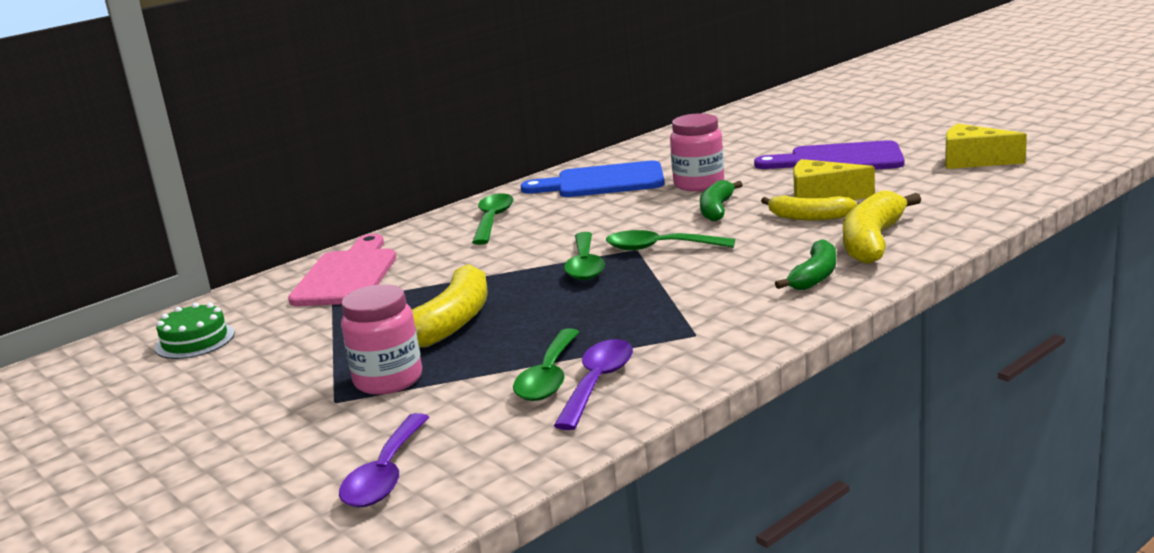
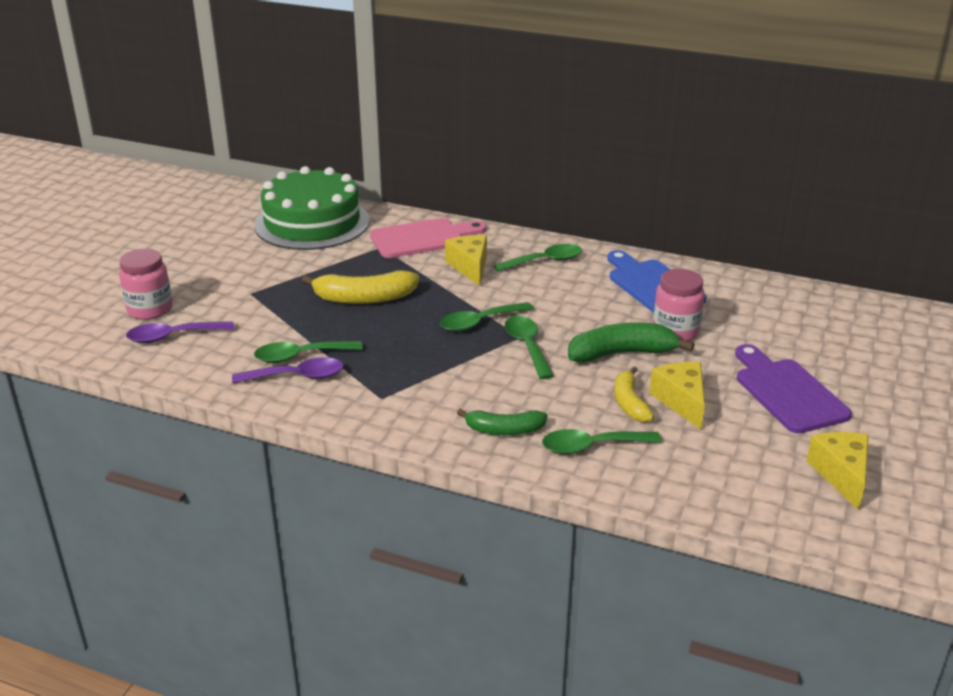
camera: 60 degrees right, 10 degrees up
green cake [155,303,235,359] -> green cake [254,166,370,250], size x2.36
pink jar [341,284,422,395] -> pink jar moved to [119,249,173,320]
green banana [700,180,743,221] -> green banana [568,322,694,363], size x1.55
yellow banana [843,190,921,264] -> green spoon [542,429,662,454]
none -> yellow cheese [445,235,487,286]

